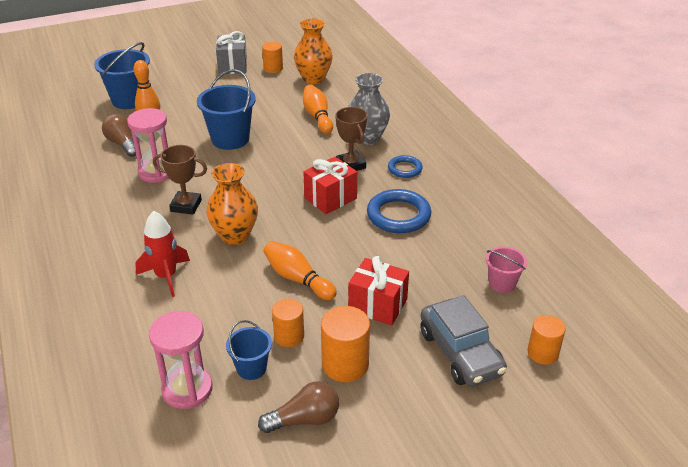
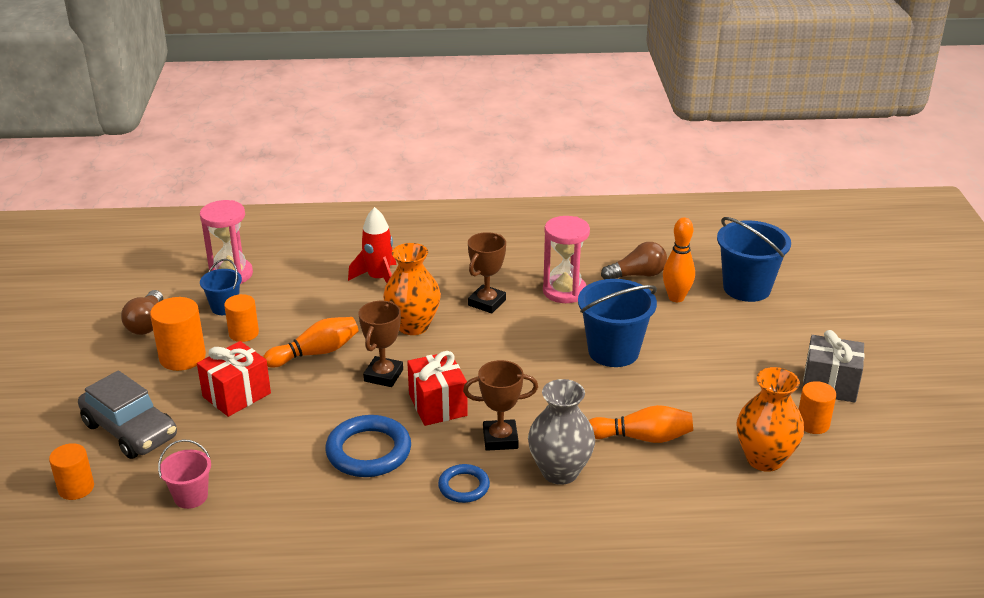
camera: 110 degrees right, 5 degrees down
grey car [420,295,507,386] -> grey car turned 135 degrees counterclockwise [78,370,177,459]
none -> brown trophy [359,301,403,387]

